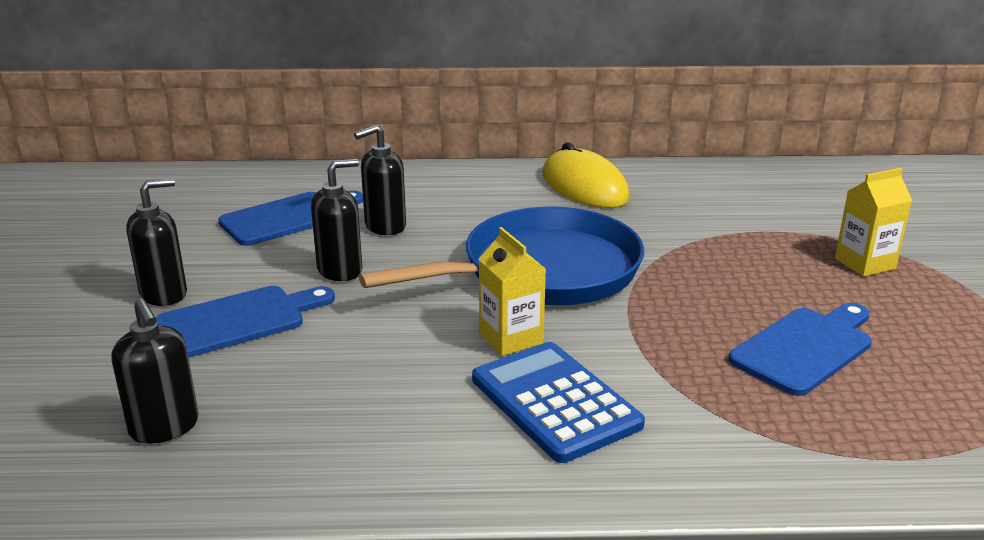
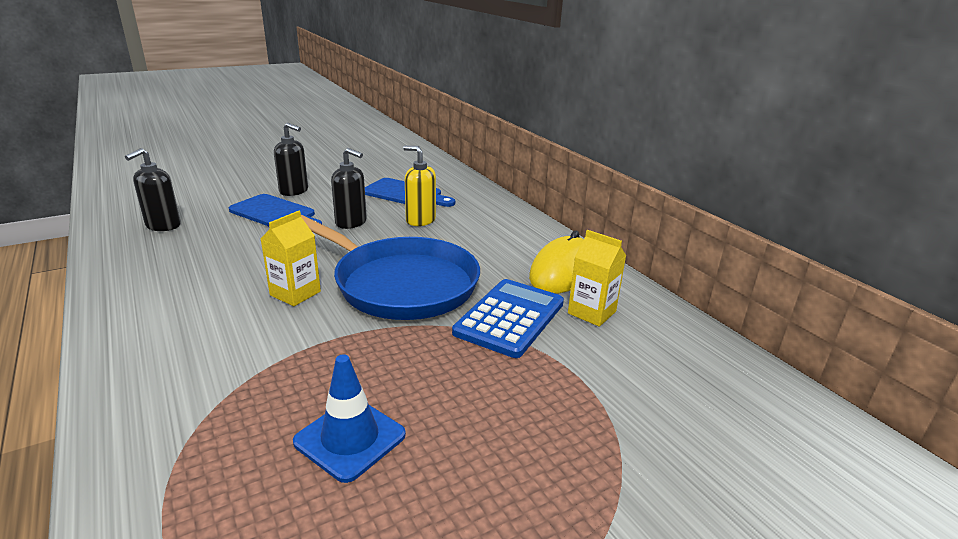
camera: 60 degrees right, 0 degrees up
black soap dispenser [354,125,406,235] -> yellow soap dispenser [403,145,436,226]
blue calculator [472,342,645,463] -> blue calculator moved to [452,279,564,358]
blue cutting board [728,303,872,396] -> blue traffic cone [293,354,406,483]
yellow carton [835,168,912,277] -> yellow carton moved to [568,230,626,327]

